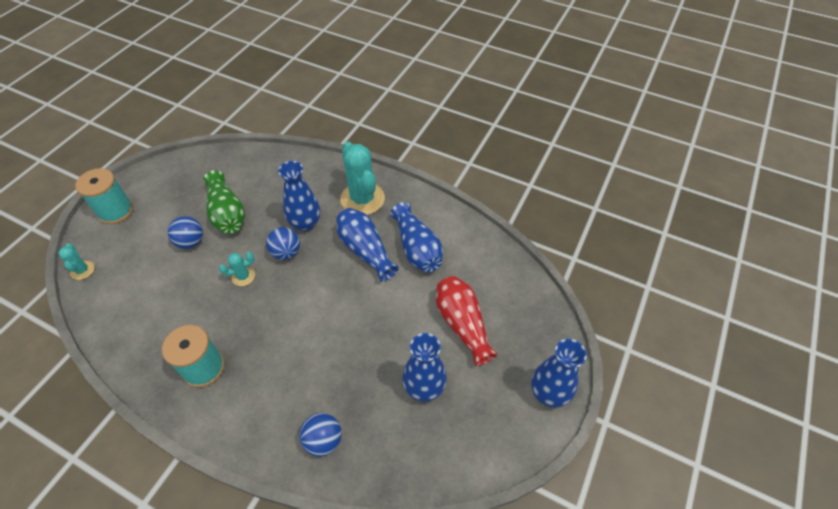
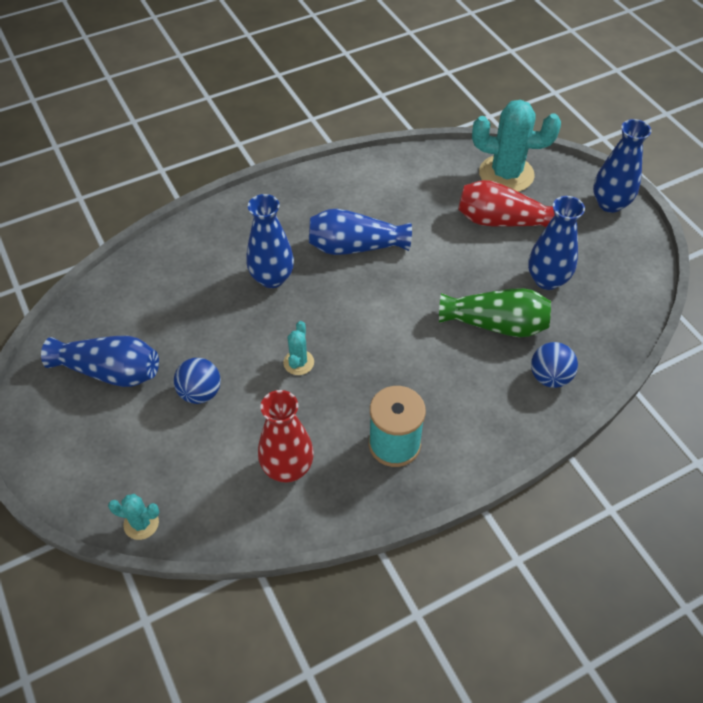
camera: 55 degrees left, 0 degrees up
turquoise spool [75,168,133,224] -> none
green vase [203,170,245,234] -> green vase moved to [439,288,551,337]
blue ball [266,227,300,260] -> none
turquoise cactus [340,142,385,215] -> turquoise cactus moved to [472,100,561,192]
blue vase [390,202,443,272] -> blue vase moved to [41,336,159,387]
none -> red vase [258,390,314,483]

